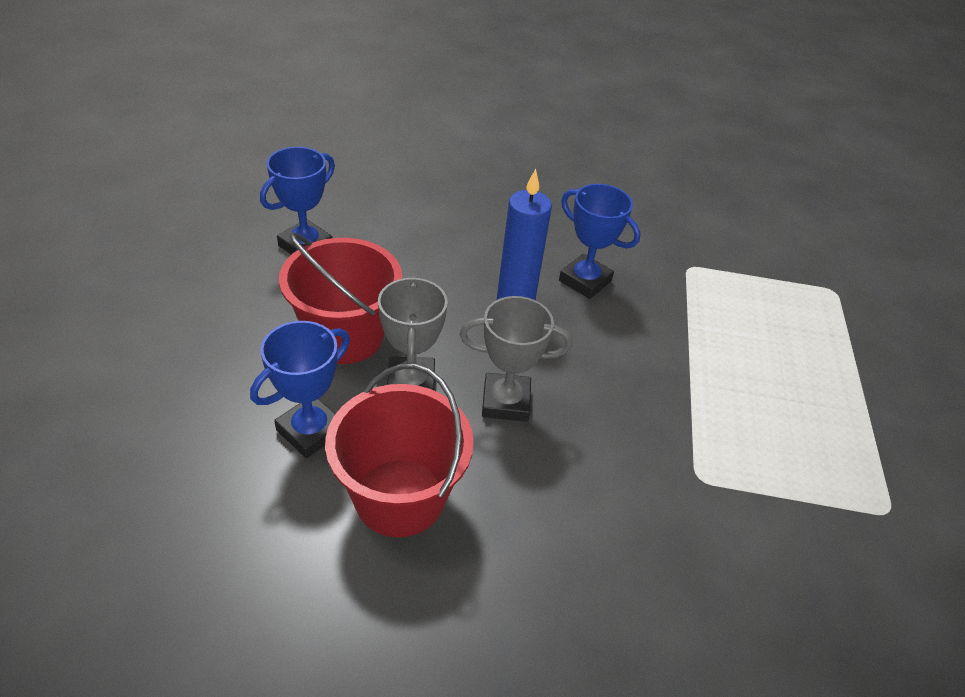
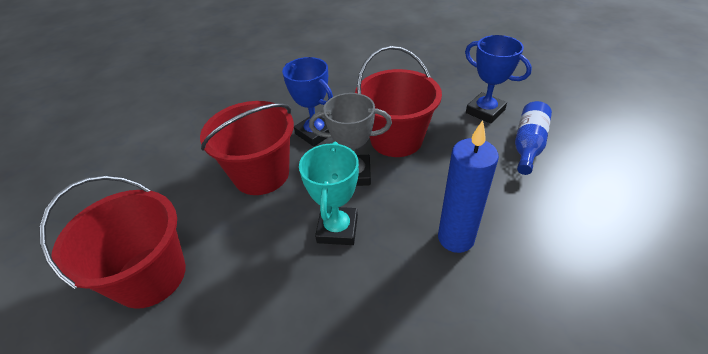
camera: 100 degrees right, 0 degrees up
grey trophy [459,296,572,422] -> turquoise trophy [299,142,359,245]
blue trophy [559,184,640,299] -> none
none -> red bucket [39,175,186,309]
none -> blue bottle [515,101,552,175]

